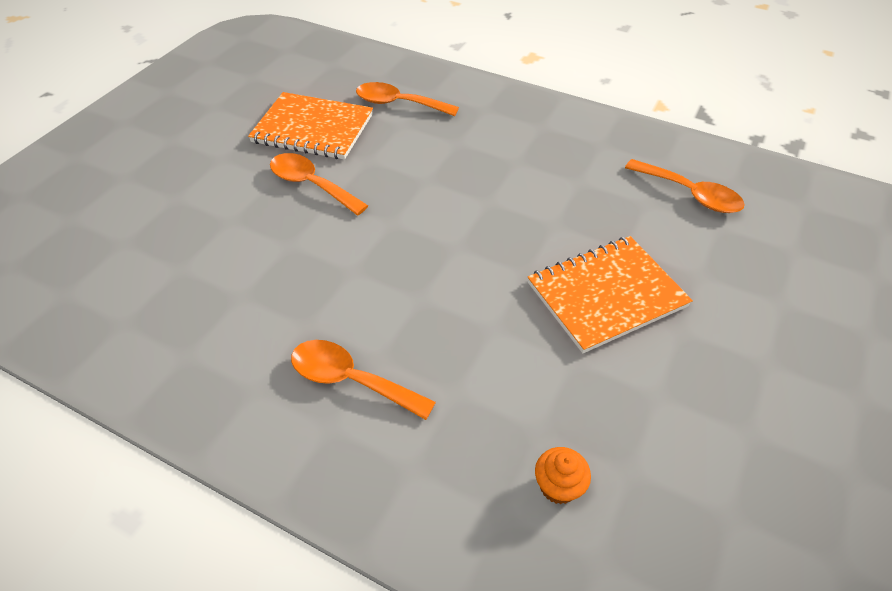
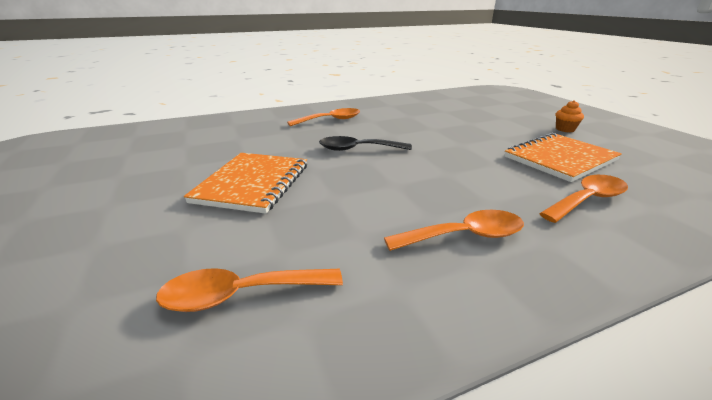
camera: 130 degrees right, 20 degrees down
orange spoon [270,153,368,215] -> orange spoon moved to [384,210,524,251]
orange cupcake [535,447,591,504] -> orange cupcake moved to [556,100,584,132]
none -> black spoon [319,136,412,151]

